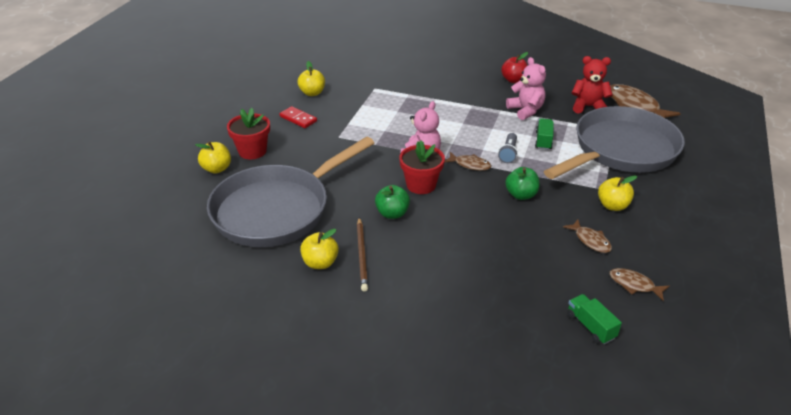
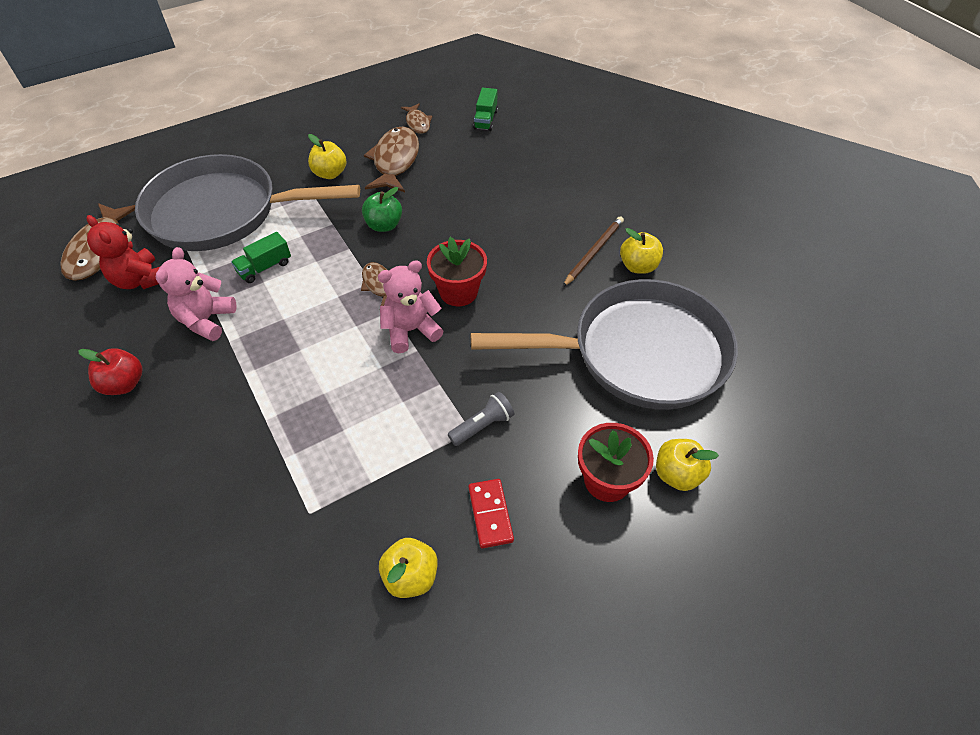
camera: 140 degrees left, 15 degrees up
green apple [375,185,410,219] -> none
grey flashlight [498,133,518,163] -> grey flashlight moved to [448,392,514,446]
brown fish [563,220,612,253] -> brown fish [364,127,419,192], size x1.83

